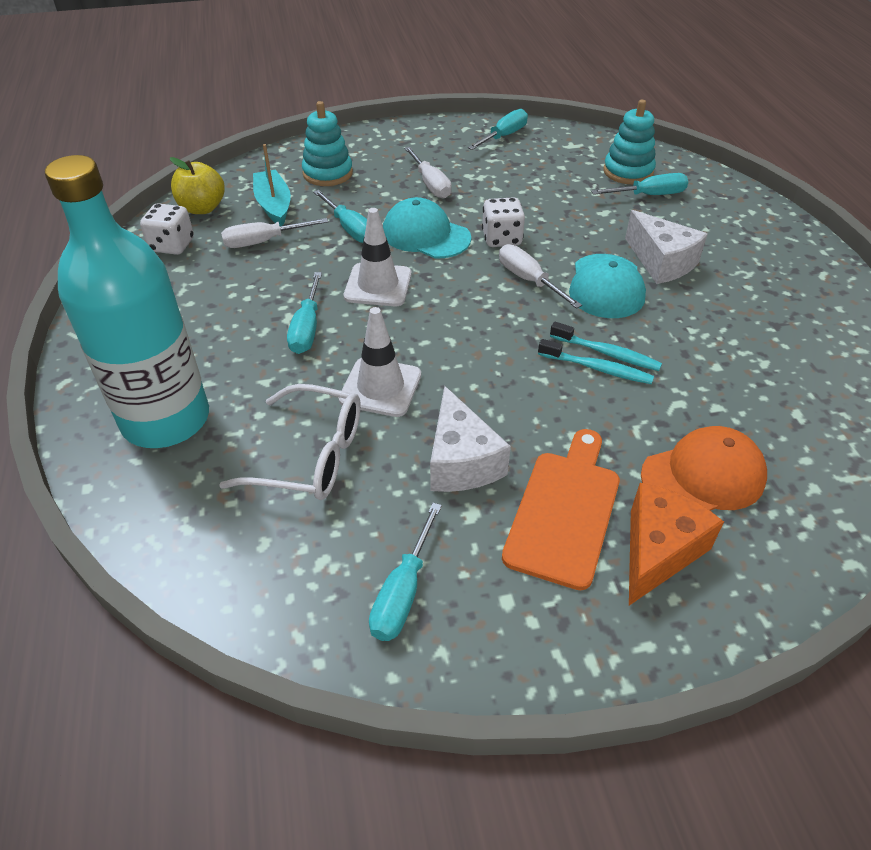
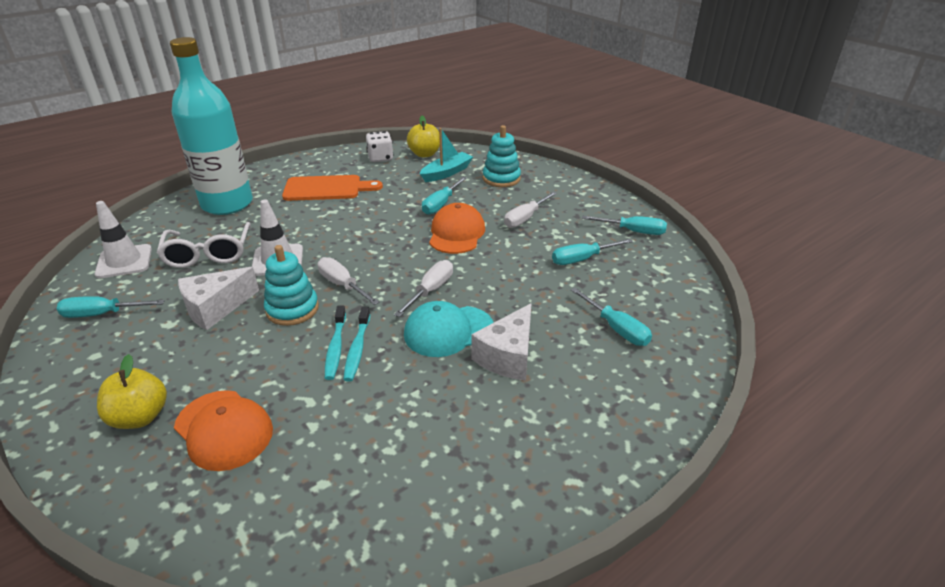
camera: 65 degrees right, 10 degrees down
white screwdriver [221,218,328,248] -> white screwdriver moved to [317,257,380,305]
turquoise screwdriver [287,272,322,354] -> turquoise screwdriver moved to [552,239,633,265]
white traffic cone [344,208,412,306] -> white traffic cone moved to [95,201,152,278]
turquoise cap [383,197,471,258] -> orange cap [429,203,485,254]
white dice [482,197,525,247] -> none
orange cutting board [502,429,620,590] -> orange cutting board moved to [282,175,383,201]
turquoise stacking toy [603,100,656,184] -> turquoise stacking toy moved to [264,245,319,326]
orange cheese [629,483,724,606] -> yellow apple [97,354,167,429]

